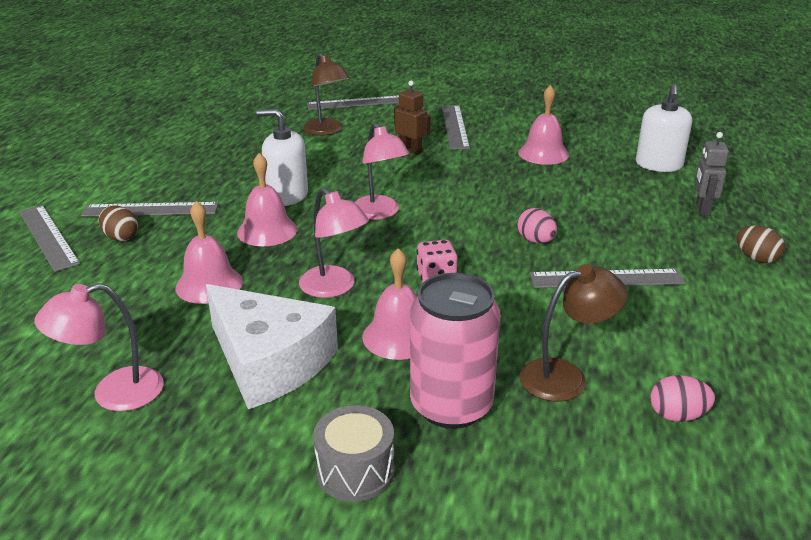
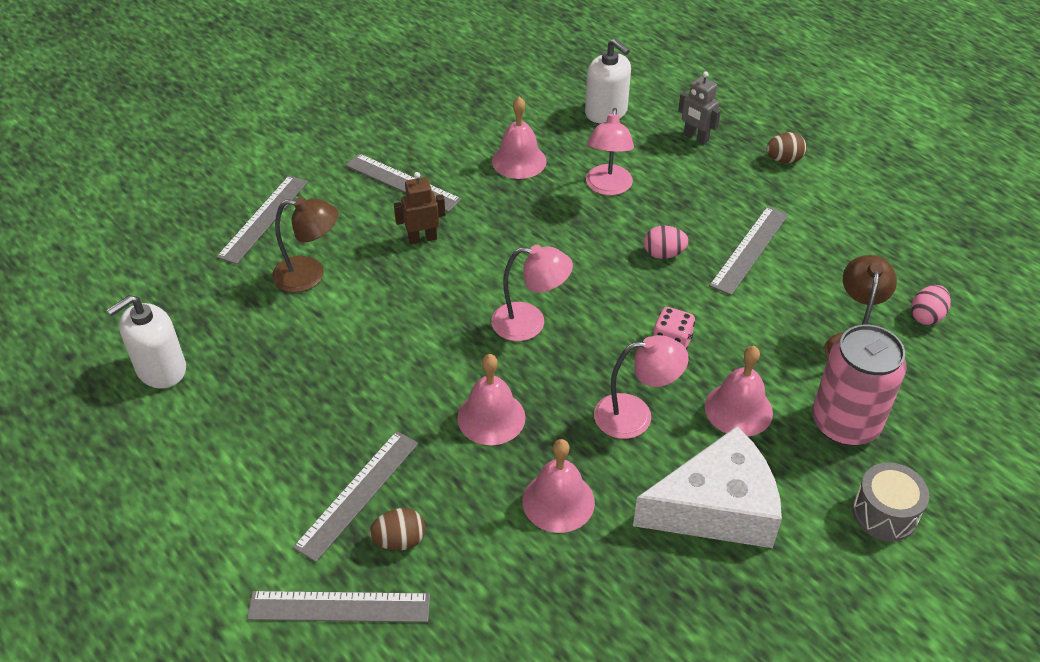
camera: 55 degrees left, 15 degrees up
pink lamp [35,283,164,411] -> pink lamp moved to [586,108,634,195]
white soap dispenser [256,109,308,206] -> white soap dispenser moved to [107,295,186,388]

